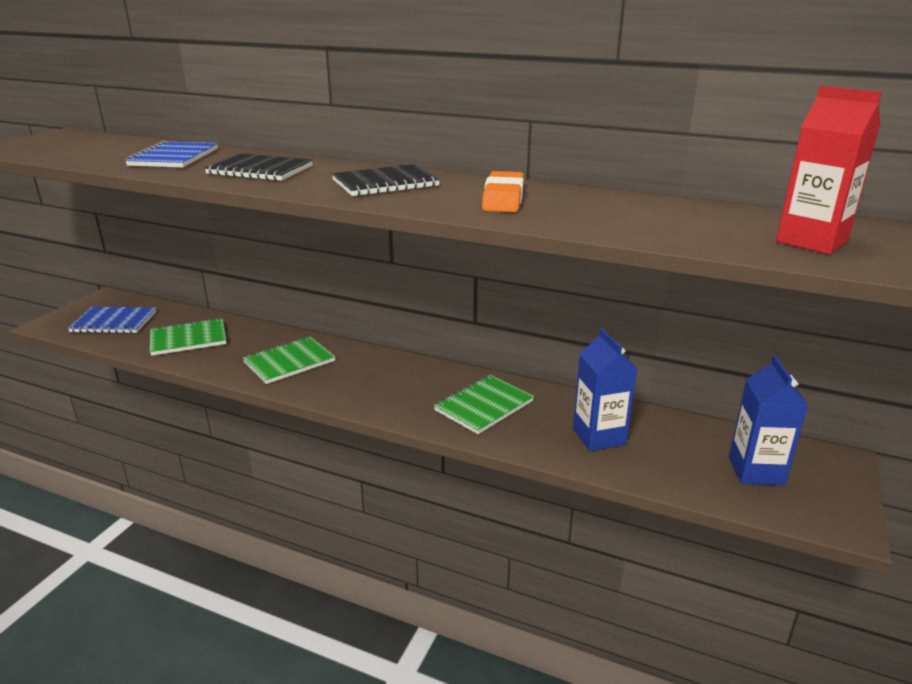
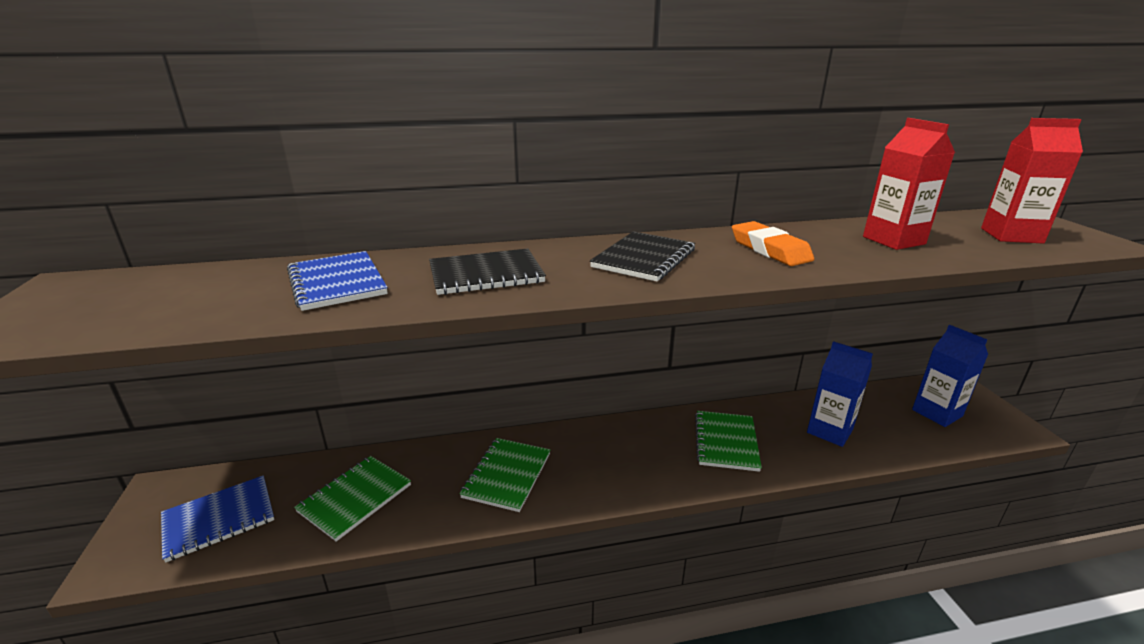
camera: 35 degrees left, 0 degrees up
none -> red carton [863,118,955,250]

